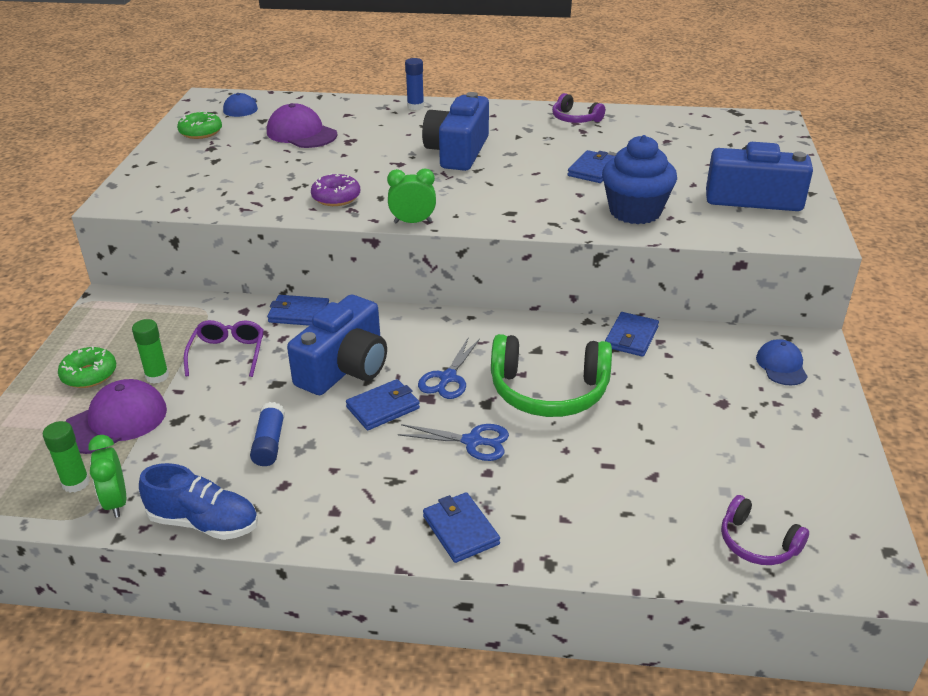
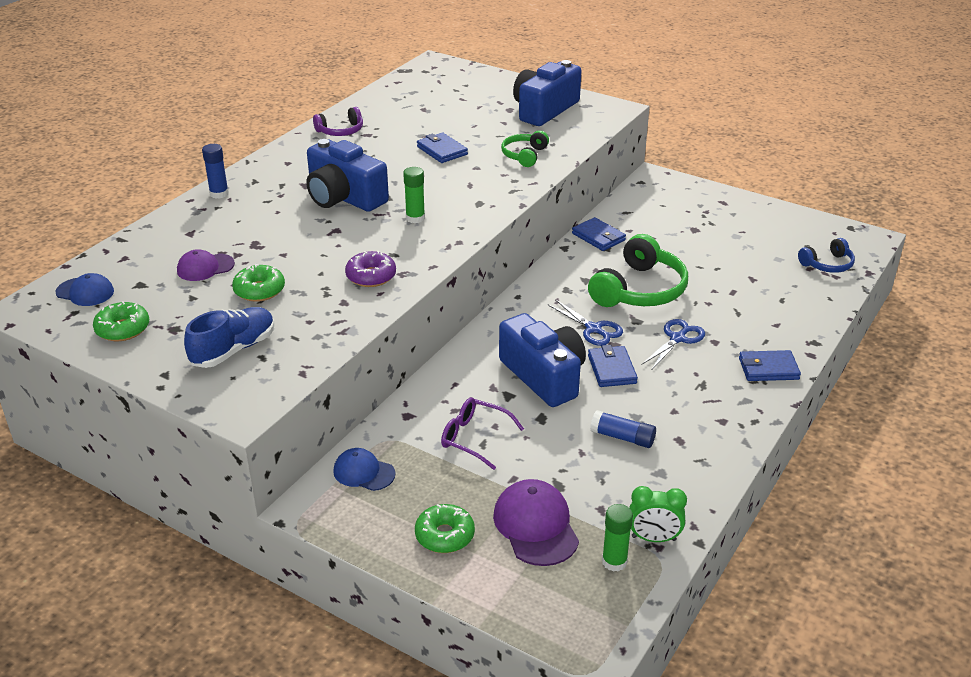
camera: 65 degrees left, 0 degrees up
green glue stick [132,319,169,384] -> green glue stick moved to [403,167,425,223]
blue shoe [139,463,258,540] -> blue shoe moved to [184,307,275,368]
purple cap [267,103,337,148] -> purple cap [177,249,235,281], size x0.64
blue wallet [267,295,329,326] -> none
green clock [387,169,436,223] -> none
blue cupcake [602,135,677,224] -> green headphones [501,131,549,167]
purple headphones [721,495,809,565] -> blue headphones [798,238,855,273]
blue cap [756,339,808,386] -> blue cap moved to [333,448,395,491]
none -> green donut [232,263,285,302]

